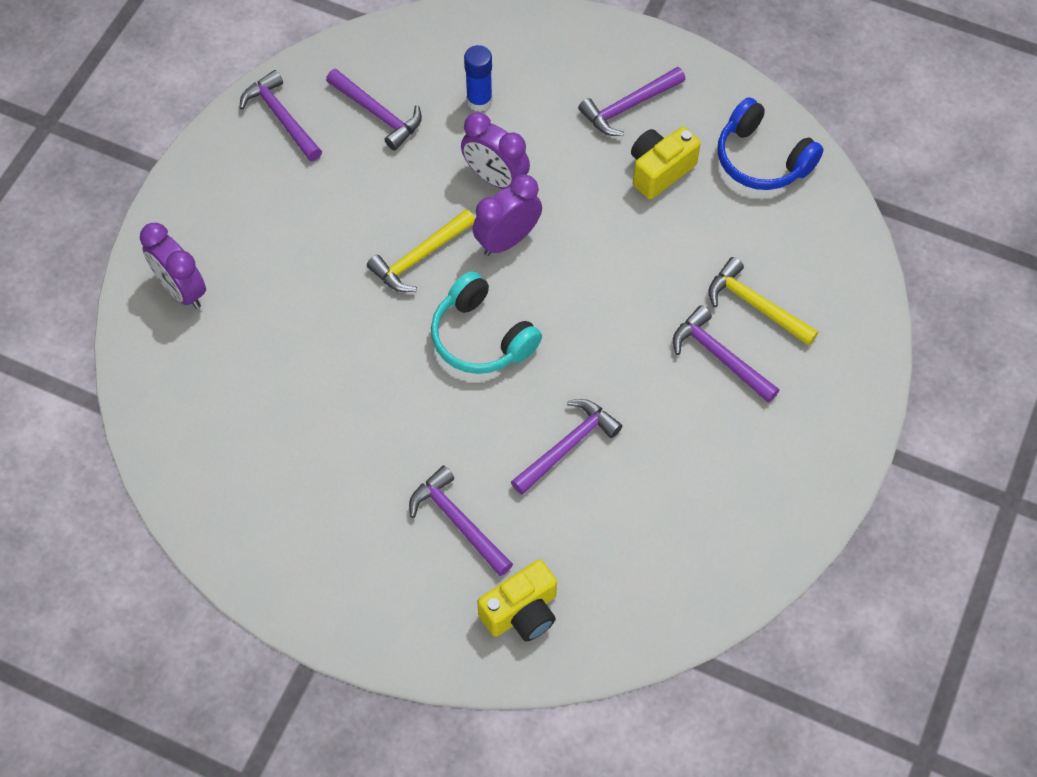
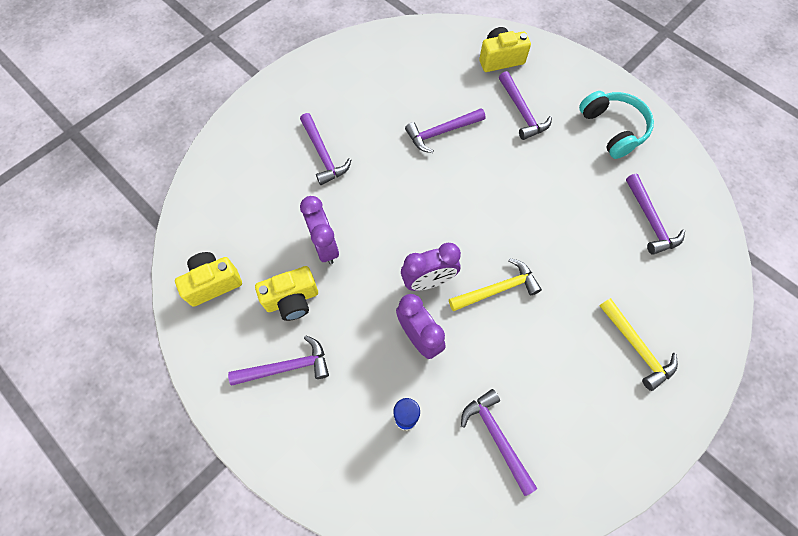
camera: 160 degrees left, 5 degrees up
purple clock [140,223,206,309] -> purple clock moved to [300,196,339,264]
purple hammer [239,70,322,161] -> purple hammer moved to [626,174,685,255]
turquoise headphones [431,271,542,374] -> turquoise headphones moved to [579,91,654,159]
yellow hammer [708,257,819,346] -> yellow hammer moved to [599,298,678,391]
blue headphones [718,97,824,190] -> yellow camera [175,252,242,307]

